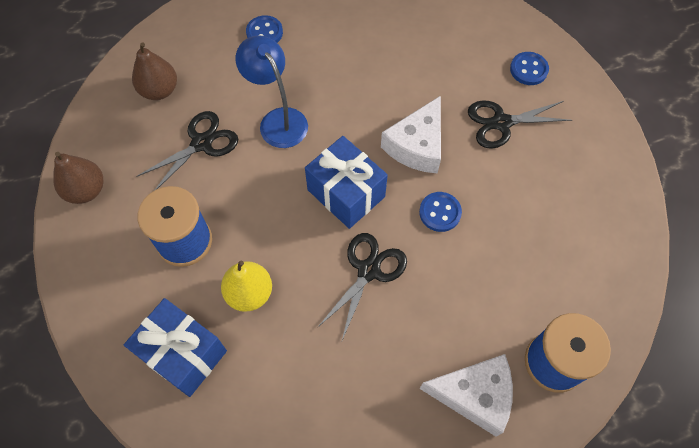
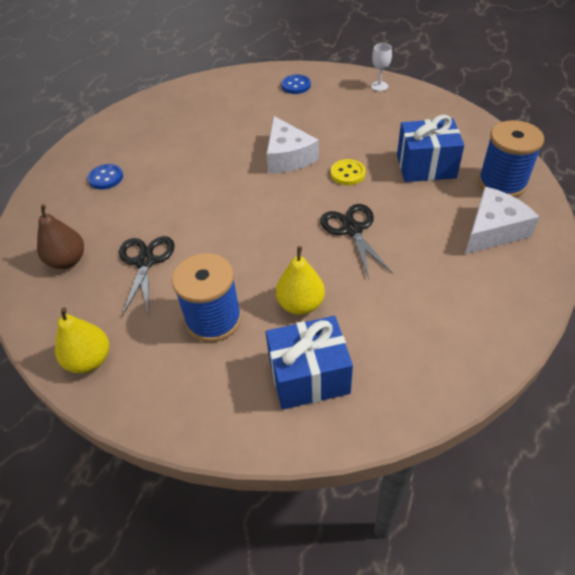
camera: 45 degrees left, 15 degrees down
brown pear [53,152,103,204] -> yellow pear [55,307,109,373]
blue lamp [236,35,308,148] -> none
blue gift [305,136,388,229] -> blue gift moved to [397,115,465,182]
blue button [419,192,462,232] -> yellow button [331,159,366,185]
black scissors [468,100,572,149] -> none
none -> white goblet [371,43,392,91]

